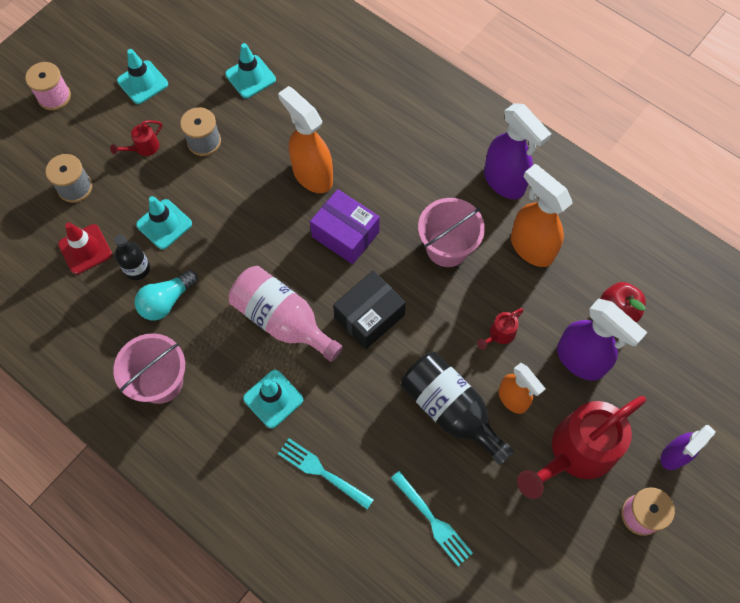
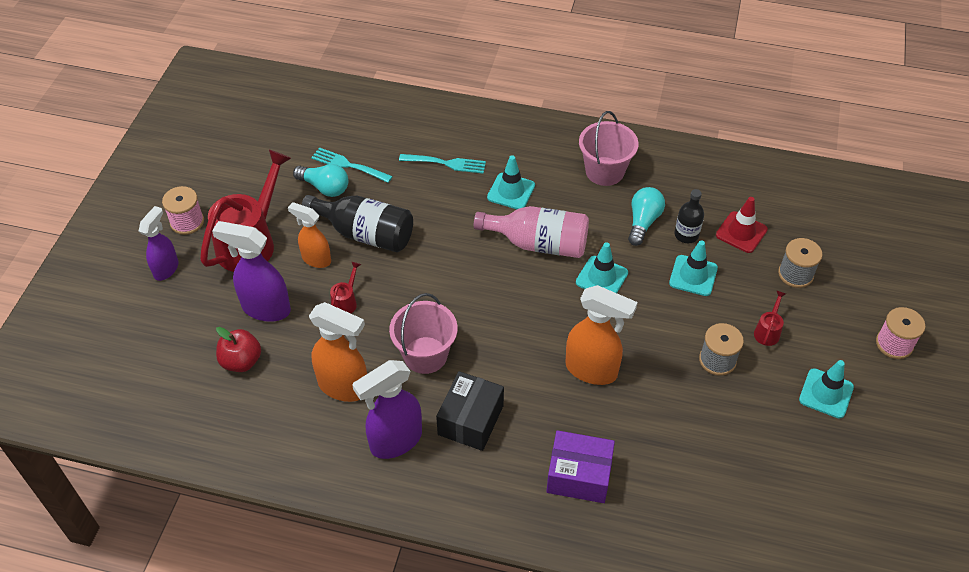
camera: 155 degrees right, 15 degrees down
turquoise traffic cone [225,43,276,98] -> turquoise traffic cone moved to [576,242,628,293]
purple box [310,189,380,264] -> purple box moved to [546,430,615,503]
black box [333,270,406,349] -> black box moved to [436,371,504,451]
purple spray bottle [484,103,551,199] -> purple spray bottle turned 60 degrees counterclockwise [352,360,422,459]
none -> turquoise light bulb [293,164,348,197]

